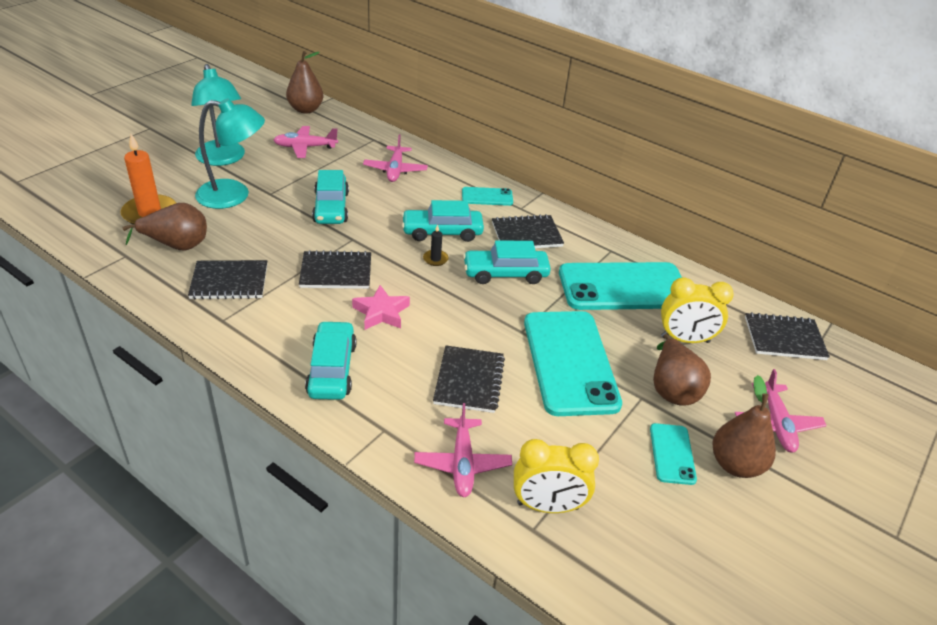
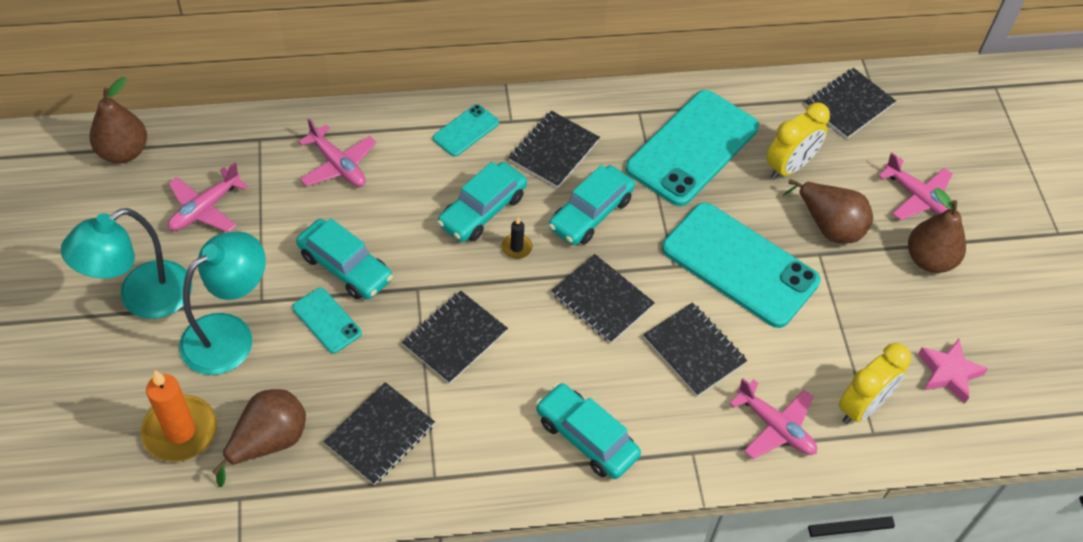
camera: 45 degrees left, 15 degrees up
turquoise lamp [191,64,245,166] -> turquoise lamp turned 120 degrees clockwise [61,208,192,319]
pink star [352,285,410,330] -> pink star moved to [918,339,988,403]
turquoise phone [650,423,697,485] -> turquoise phone moved to [292,288,362,354]
none -> black notebook [551,254,655,343]

